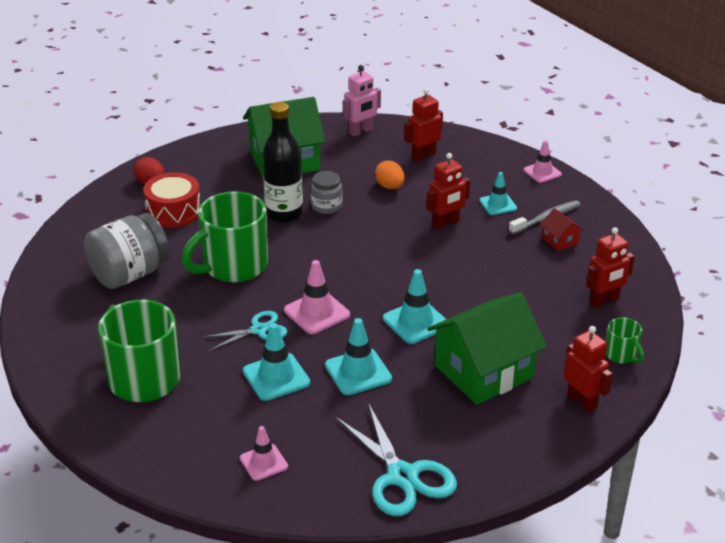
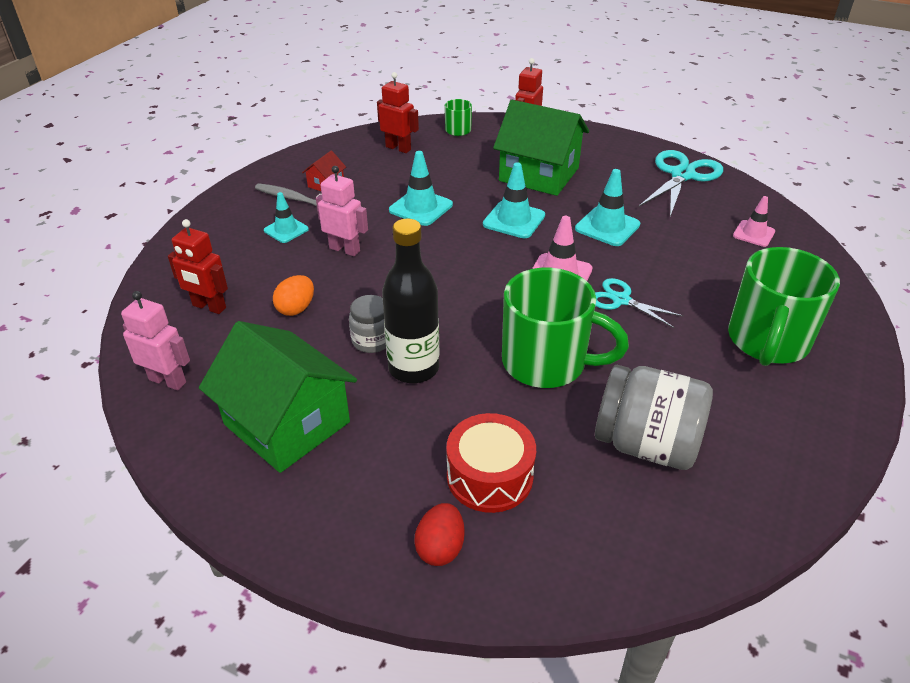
camera: 120 degrees left, 5 degrees up
turquoise traffic cone [243,323,310,401] -> turquoise traffic cone moved to [389,151,453,226]
red robot [427,153,470,230] -> pink robot [316,166,368,256]
pink traffic cone [524,140,562,183] -> none

